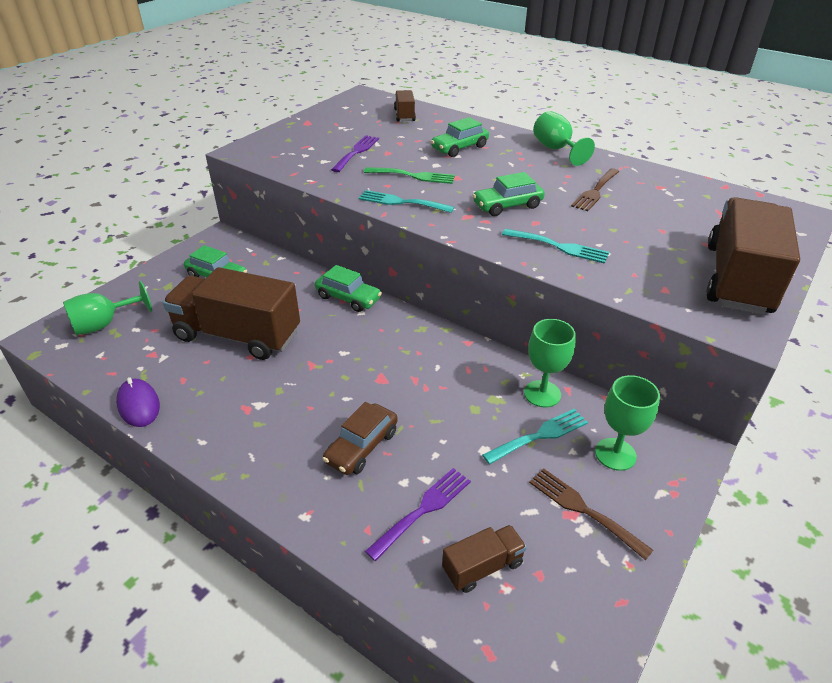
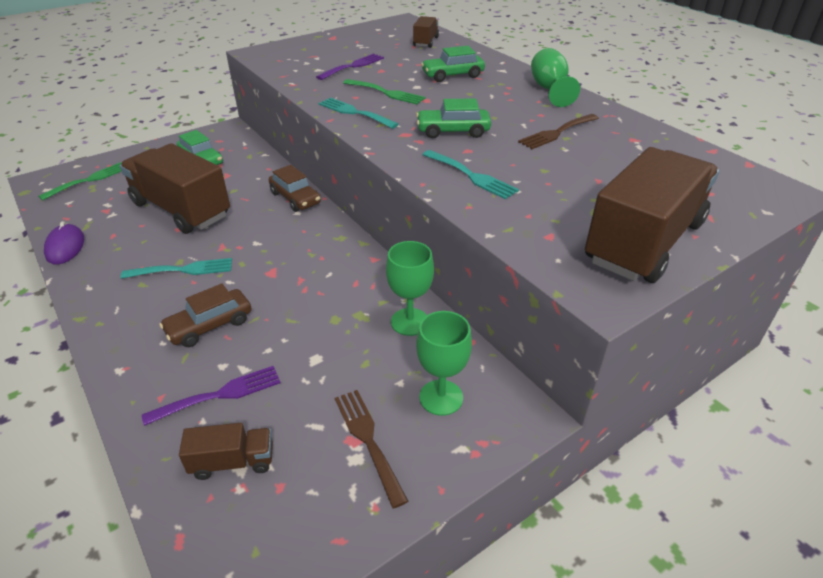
camera: 20 degrees right, 0 degrees up
green goblet [63,281,152,335] -> green fork [38,162,122,200]
green car [315,265,382,312] -> brown car [269,165,321,212]
turquoise fork [482,409,588,464] -> turquoise fork moved to [121,258,232,279]

